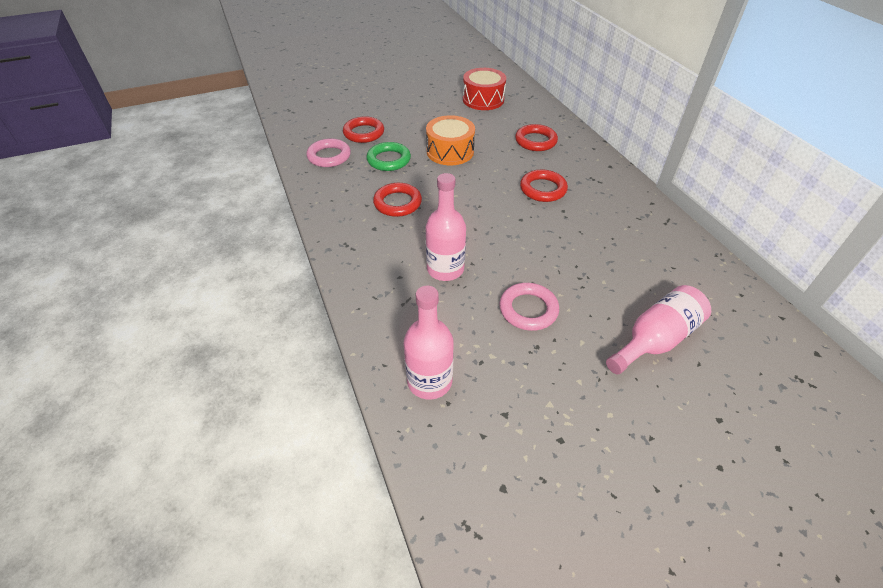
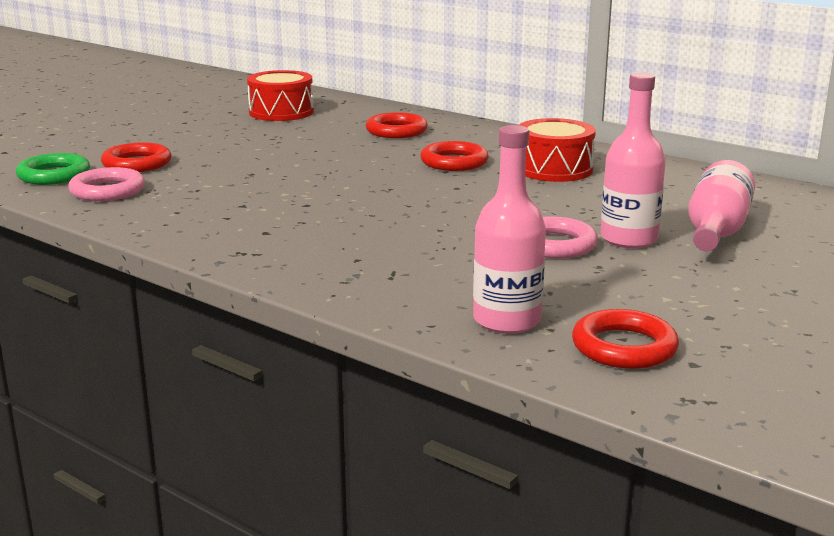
camera: 30 degrees left, 25 degrees down
green ring [366,142,411,171] -> green ring moved to [16,153,90,185]
red ring [373,183,422,217] -> red ring moved to [572,309,679,369]
orange drum [426,115,475,165] -> none
pink bottle [426,173,466,281] -> pink bottle moved to [600,73,666,248]
none -> red drum [519,118,596,182]

